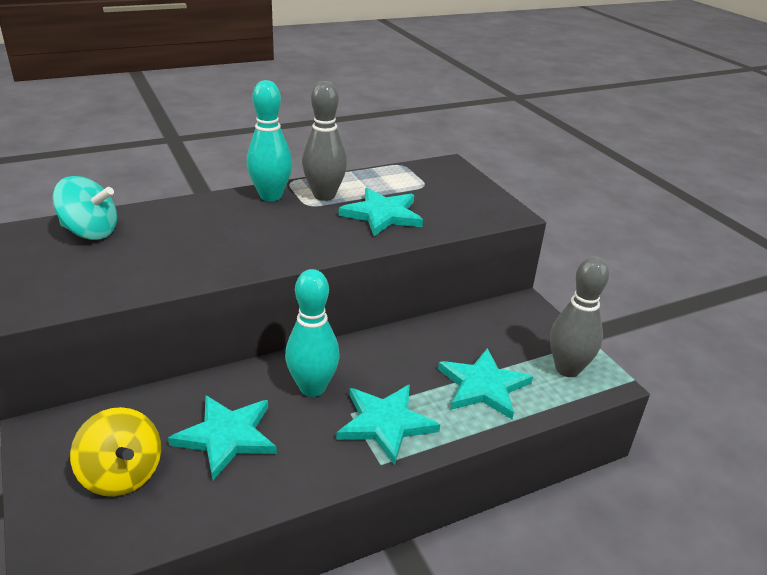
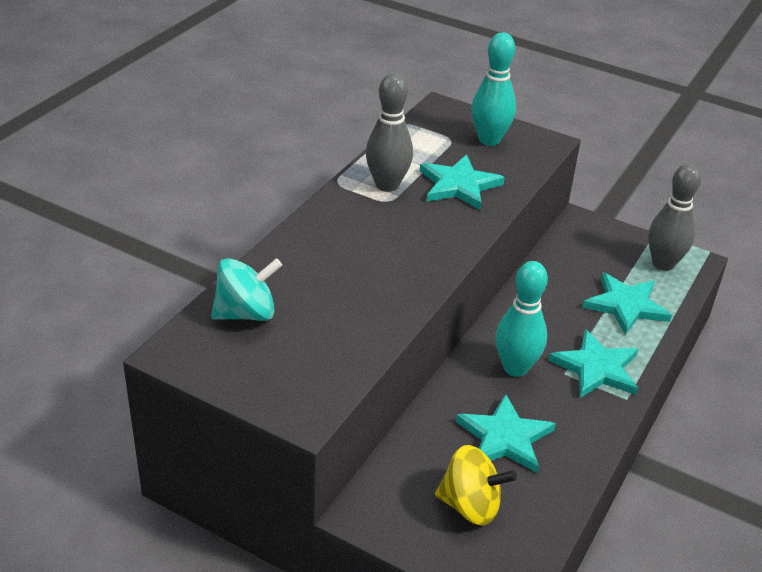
camera: 35 degrees left, 5 degrees up
turquoise bowling pin [247,80,292,201] -> turquoise bowling pin moved to [471,32,516,146]

